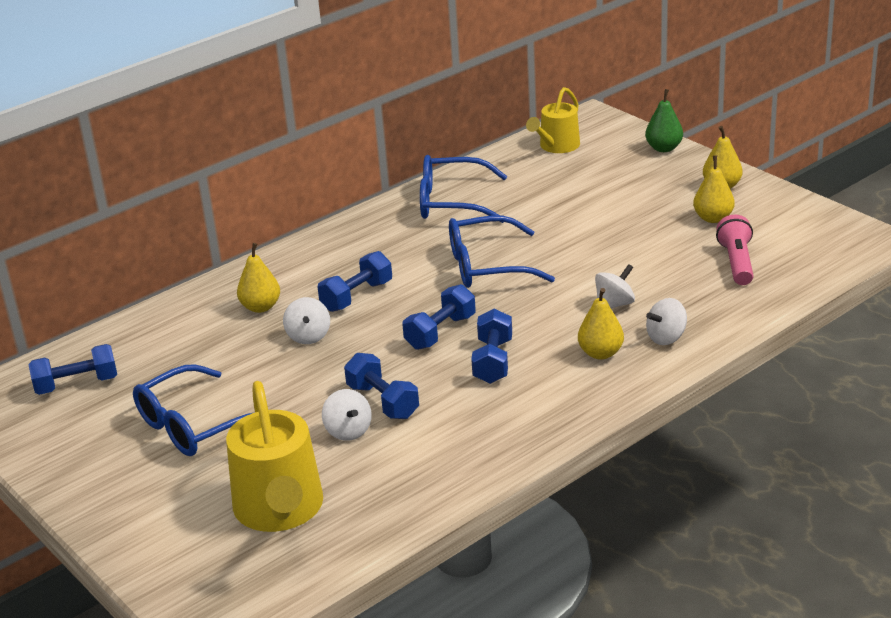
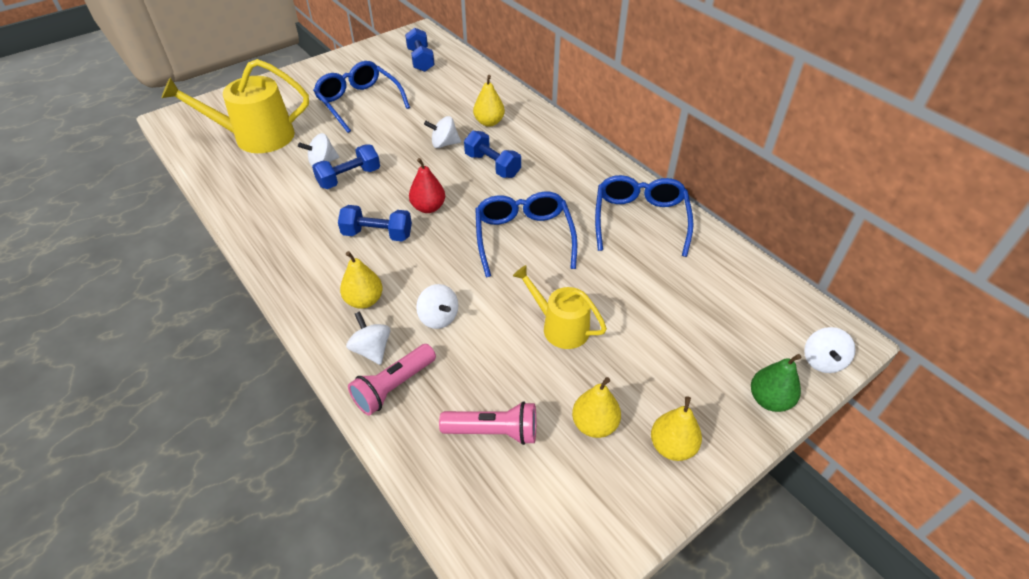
camera: 90 degrees right, 15 degrees up
blue dumbbell [402,284,476,350] -> red pear [409,158,445,213]
yellow watering can [526,87,580,153] -> yellow watering can moved to [513,265,607,349]
none -> pink flashlight [348,344,436,415]
none -> white spinning top [804,327,856,373]

